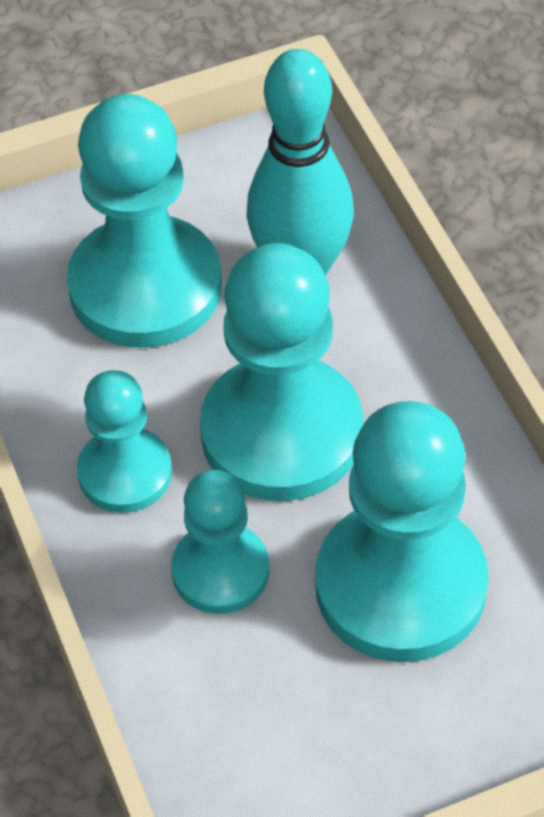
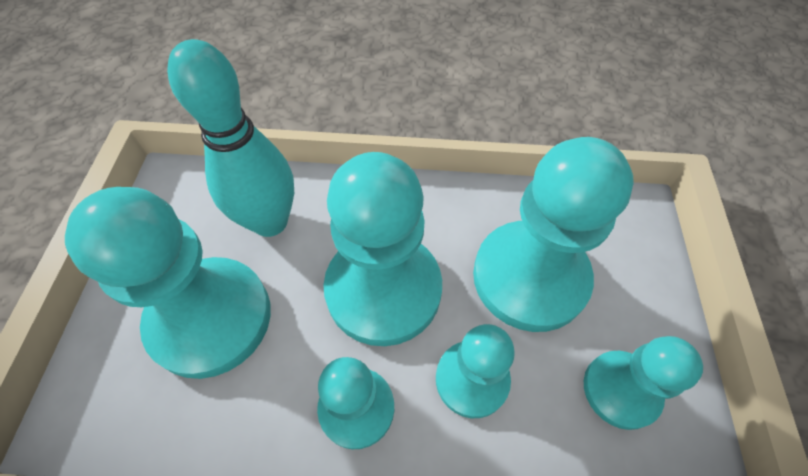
camera: 65 degrees left, 5 degrees up
none -> turquoise pawn [584,336,703,430]

